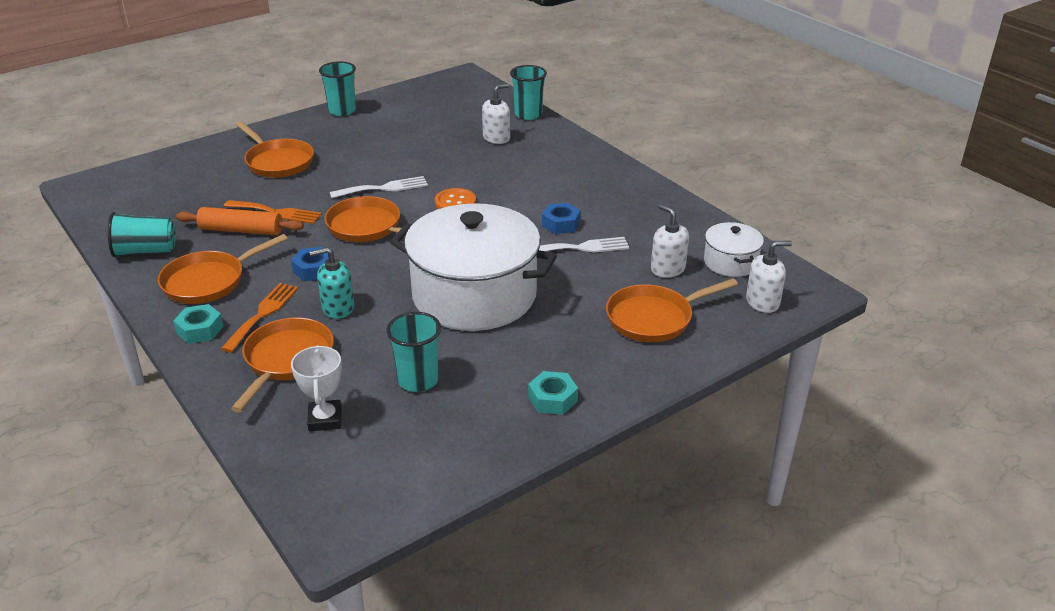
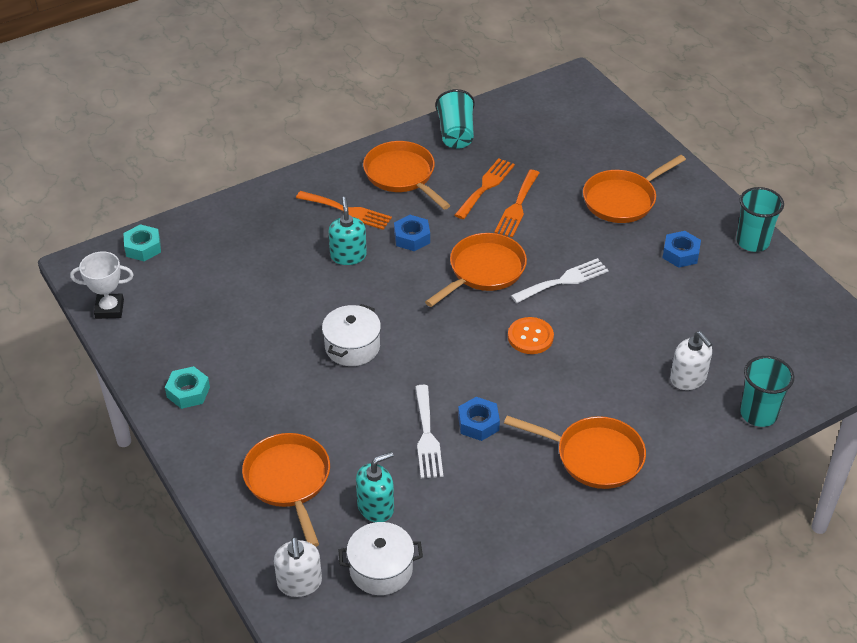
camera: 95 degrees right, 10 degrees up
turquoise nut [173,304,223,344] -> turquoise nut moved to [123,224,161,261]
orange rolling pin [176,207,304,235] -> orange fork [455,158,515,219]
orange pan [231,318,334,412] -> orange pan moved to [504,416,646,489]
white trophy [291,345,342,432] -> white trophy moved to [70,251,134,319]
white fork [330,176,428,198] -> white fork turned 105 degrees counterclockwise [511,258,609,303]
turquoise cup [386,312,441,392] -> none
white pot [390,203,557,331] -> white pot [322,304,381,366], size x0.46
white soap dispenser [651,204,689,278] -> turquoise soap dispenser [356,452,394,522]
none -> blue nut [663,231,701,268]

